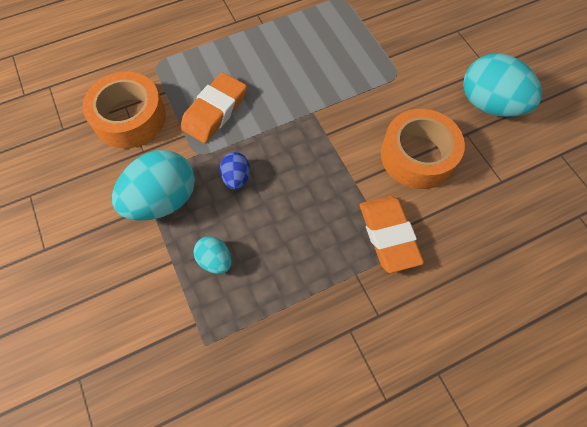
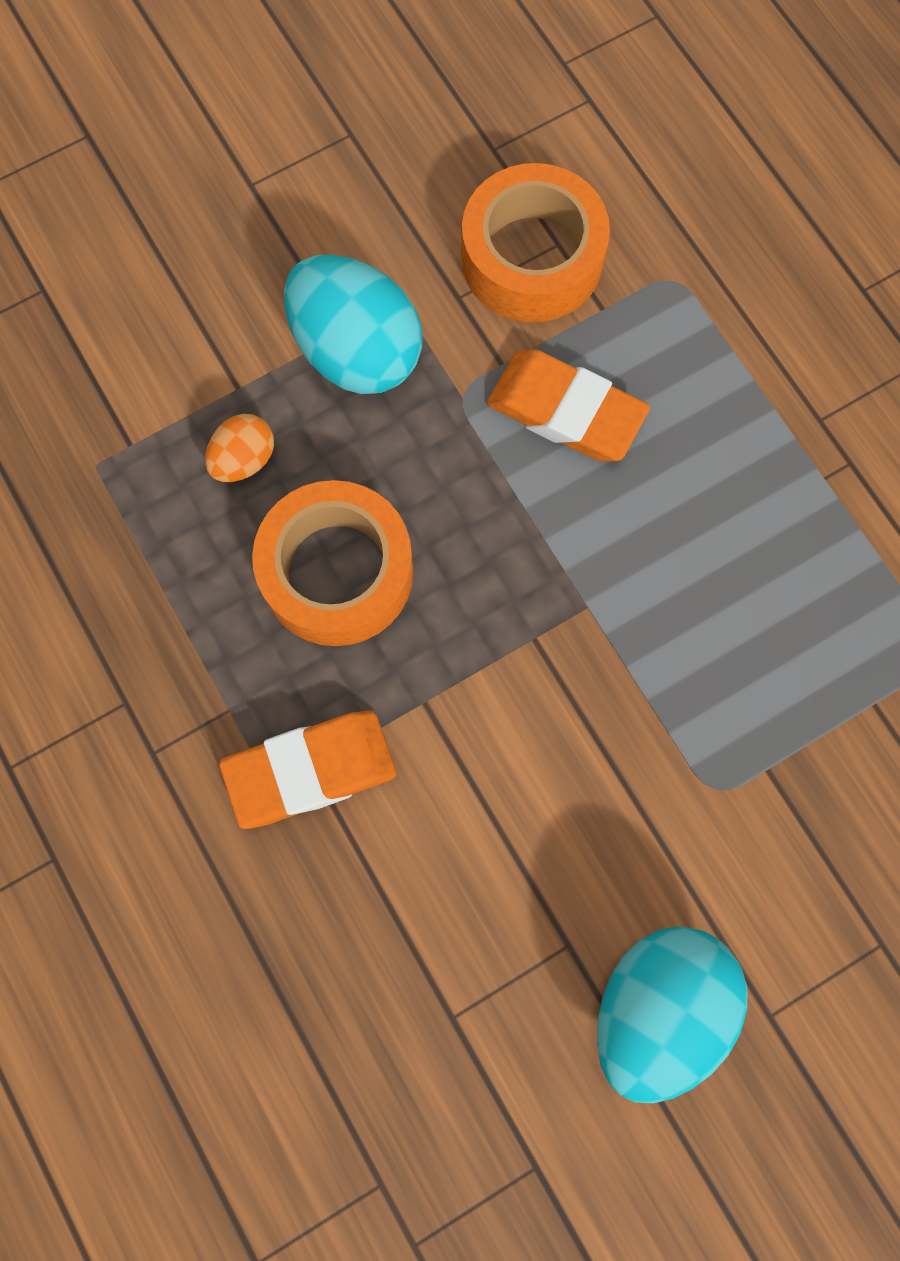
camera: 85 degrees right, 10 degrees up
turquoise egg [193,236,231,274] -> orange egg [205,414,274,482]
blue egg [220,152,250,190] -> none
orange tape [381,109,465,189] -> orange tape moved to [252,480,413,646]

